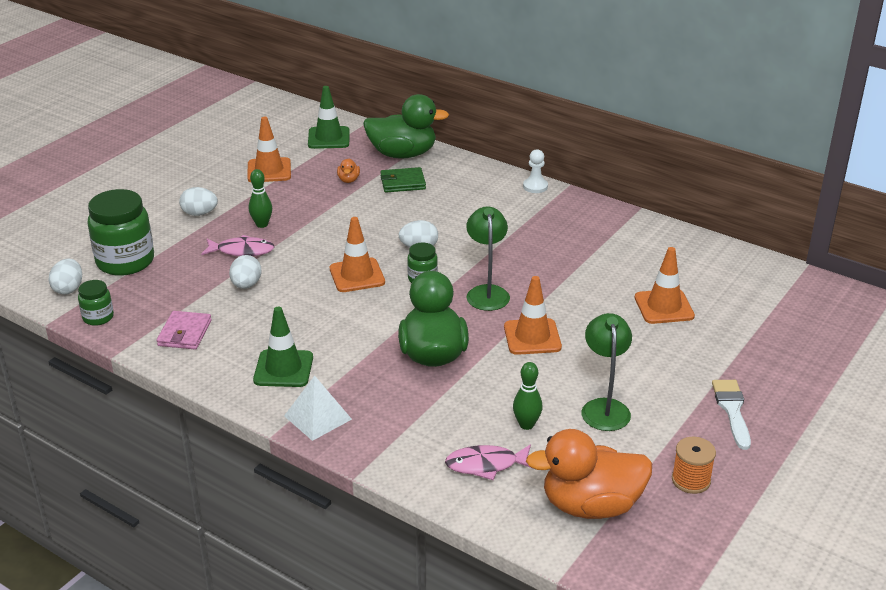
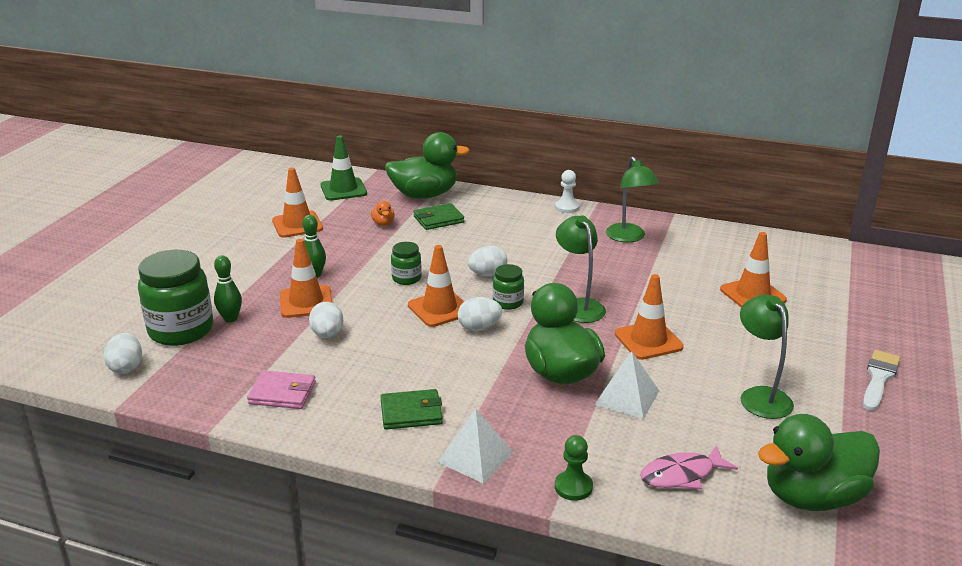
camera: 15 degrees left, 5 degrees down
green jar [78,280,114,326] -> green jar moved to [391,242,422,285]
pink wallet [156,311,212,350] -> pink wallet turned 75 degrees counterclockwise [247,371,316,409]
white egg [179,187,218,216] -> white egg moved to [458,297,502,331]
pink fish [201,235,274,256] -> orange traffic cone [280,239,333,318]
green traffic cone [253,307,313,387] -> green wallet [381,389,443,430]
green bowling pin [513,362,543,430] -> green bowling pin moved to [214,255,242,322]
orange duck [526,429,652,519] -> green duck [758,414,880,511]
orange spool [672,437,716,494] -> none
white brush [712,380,751,450] -> white brush turned 45 degrees clockwise [863,350,900,411]
none -> green pawn [555,435,593,501]
none -> white pyramid [595,351,659,419]
none -> green lamp [606,157,659,242]

